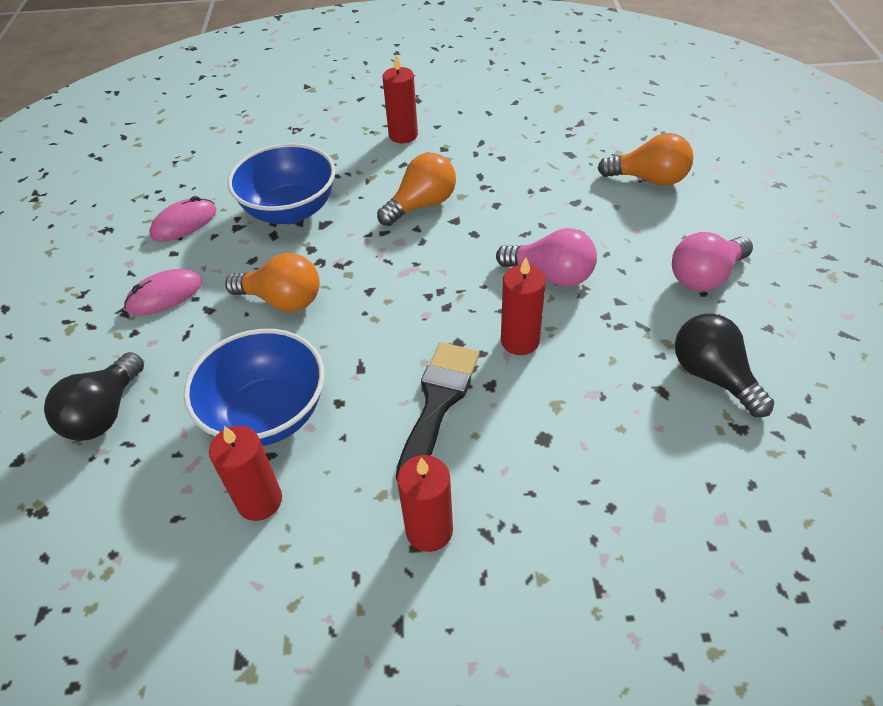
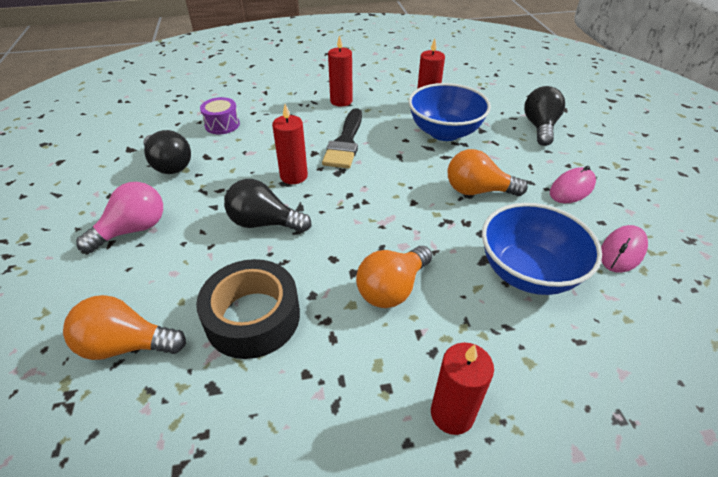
camera: 170 degrees right, 5 degrees down
pink light bulb [496,228,597,287] -> black light bulb [224,179,311,232]
none -> black tape [196,259,300,359]
none -> purple drum [200,97,240,134]

